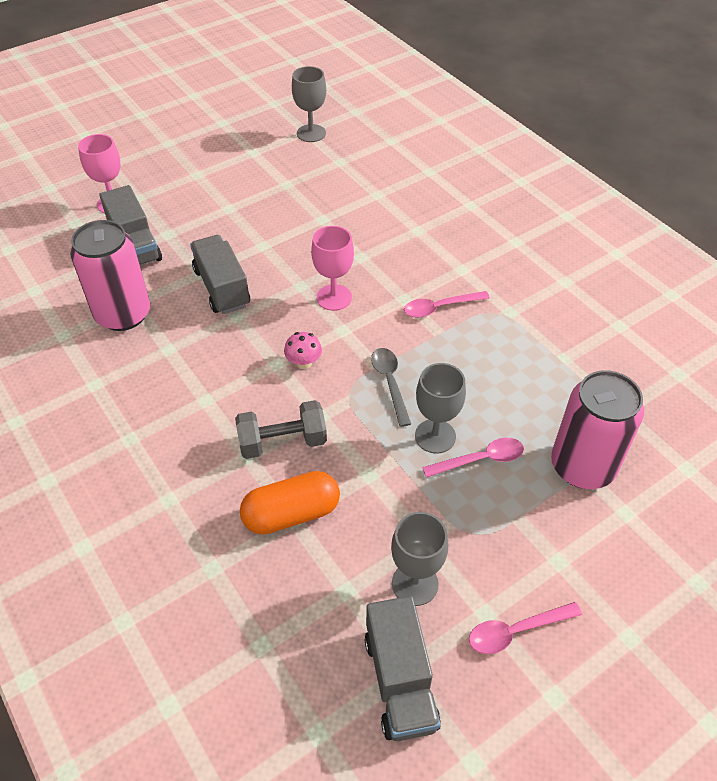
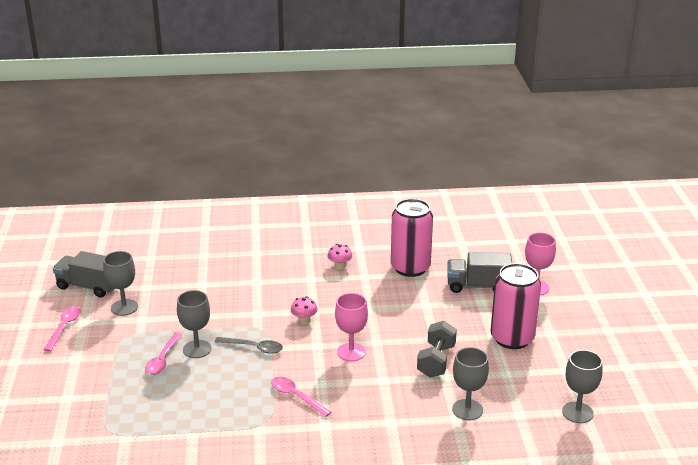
camera: 120 degrees right, 20 degrees down
grey truck [190,235,250,314] -> none
grey dumbbell [235,400,327,459] -> grey dumbbell moved to [417,321,457,378]
orange capsule [240,471,340,535] -> none
pink spoon [404,291,490,318] -> pink spoon turned 60 degrees counterclockwise [271,377,331,417]
pink can [551,370,644,489] -> pink can moved to [491,263,541,349]
none -> pink mushroom [328,244,352,270]
none -> grey goblet [452,347,489,420]

